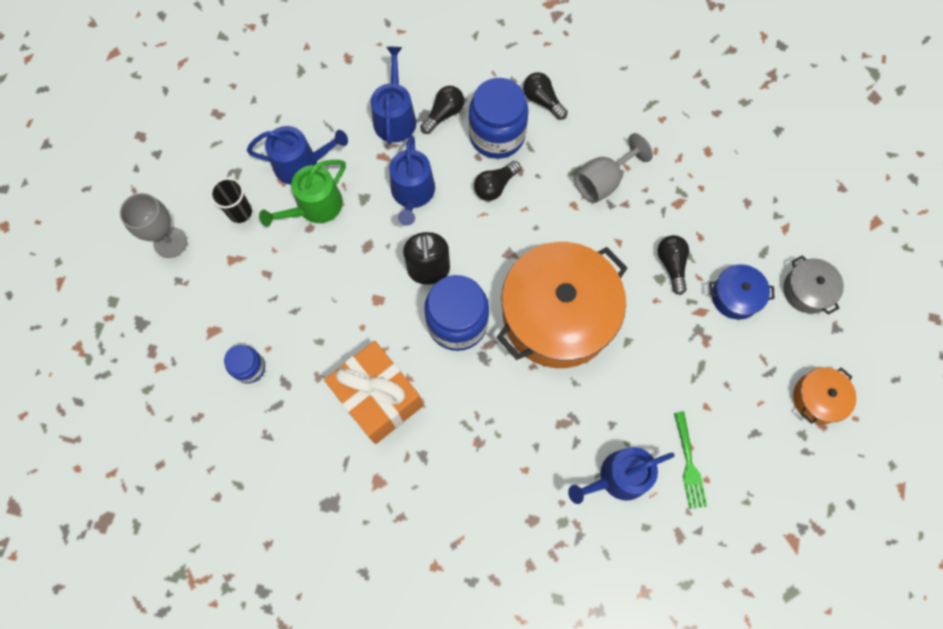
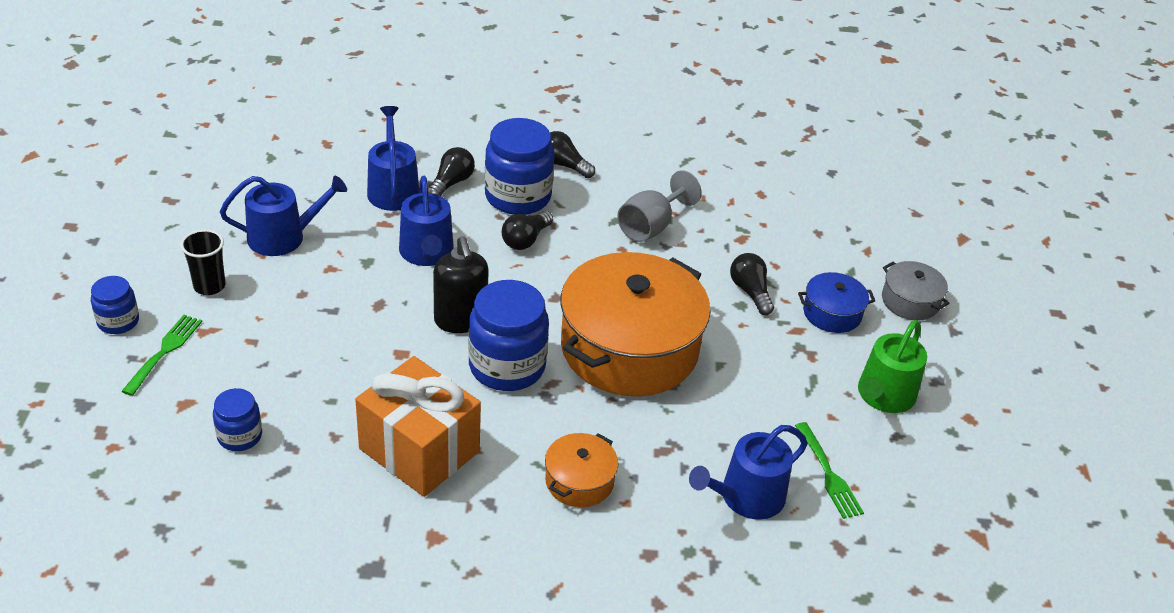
camera: 15 degrees left, 30 degrees down
grey goblet [120,193,187,258] -> blue jar [91,276,139,334]
green watering can [259,160,346,227] -> green watering can moved to [858,320,927,413]
orange pot [793,367,857,424] -> orange pot moved to [545,433,618,507]
none -> green fork [122,315,202,396]

